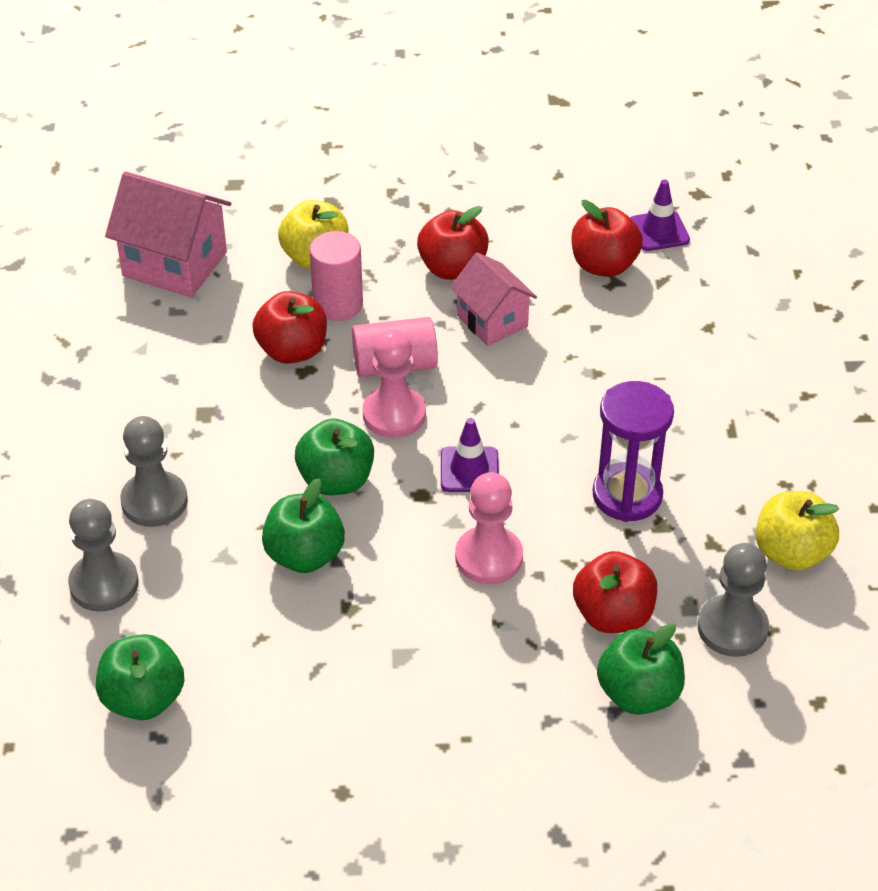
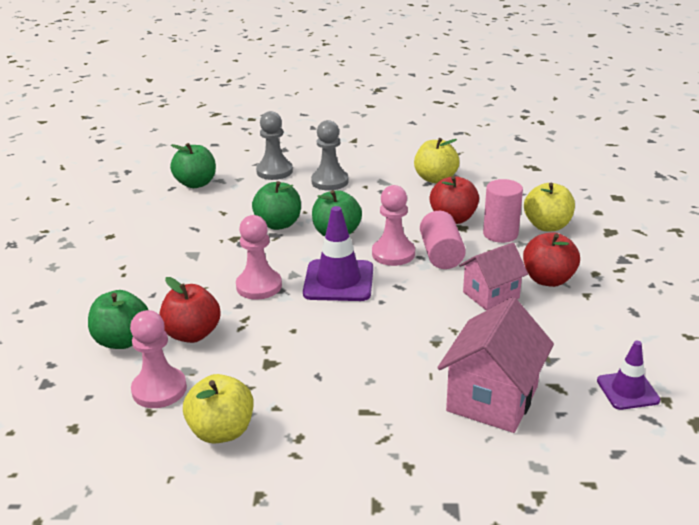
camera: 95 degrees right, 15 degrees down
pink house [105,171,232,298] -> pink house moved to [437,297,554,433]
purple traffic cone [441,418,499,492] -> purple traffic cone [303,206,373,301], size x1.65
red apple [572,200,643,277] -> none
purple hourglass [593,381,674,522] -> none
grey pawn [698,543,769,657] -> pink pawn [130,310,187,408]
none -> yellow apple [414,138,460,183]

